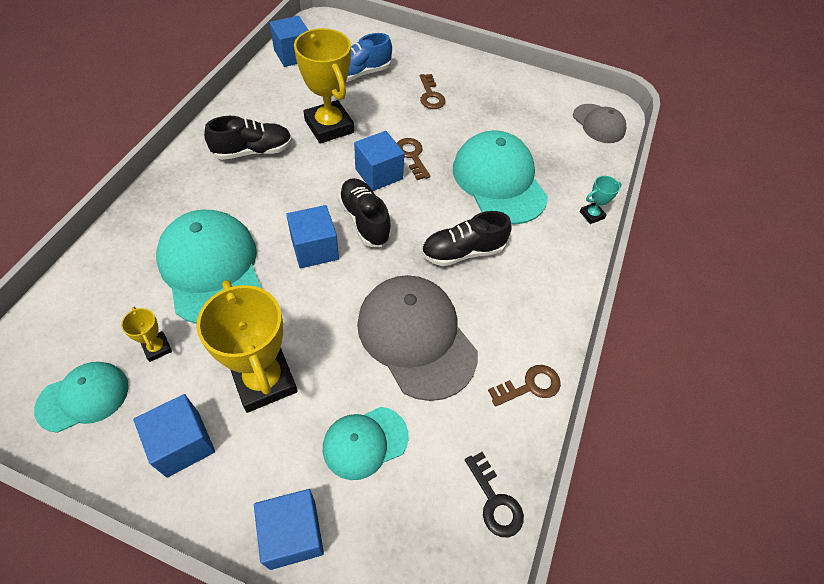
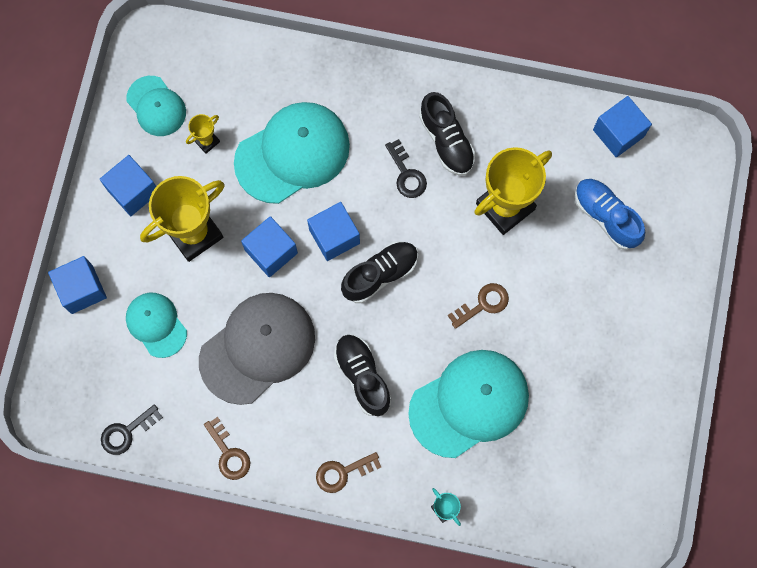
camera: 85 degrees right, 20 degrees up
blue cube [354,131,405,191] -> blue cube moved to [241,216,298,277]
brown key [420,74,446,109] -> brown key moved to [316,452,381,493]
grey cap [573,104,626,143] -> none
none -> black key [385,139,427,198]

